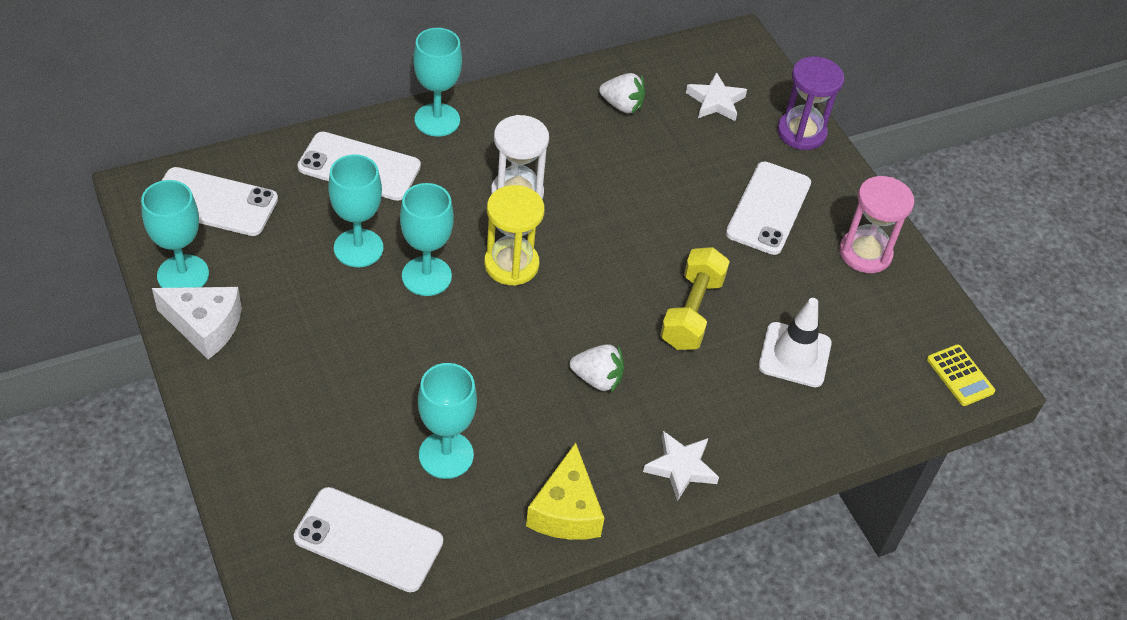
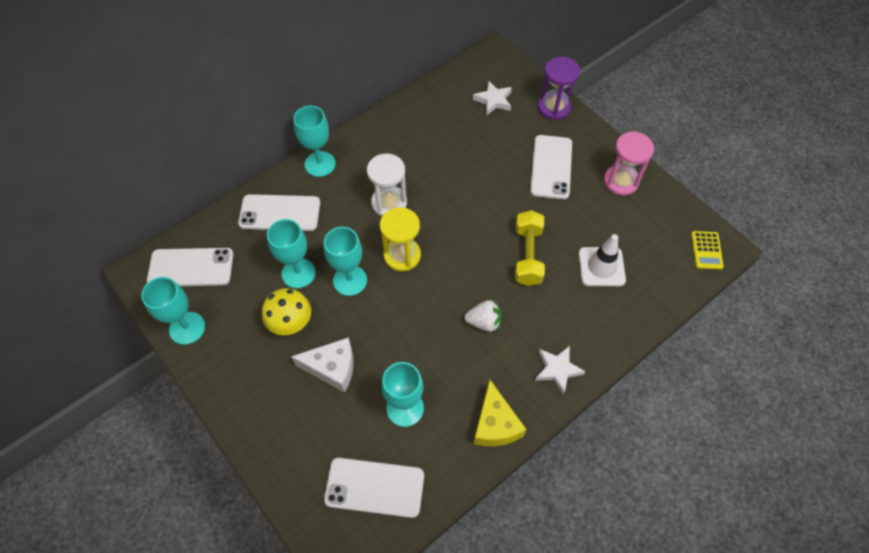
camera: 10 degrees left, 10 degrees up
white cheese [152,287,242,359] -> white cheese moved to [291,337,354,393]
white strawberry [599,73,646,114] -> none
yellow calculator [927,344,995,406] -> yellow calculator turned 45 degrees clockwise [691,231,724,270]
none -> yellow mushroom [262,288,311,335]

